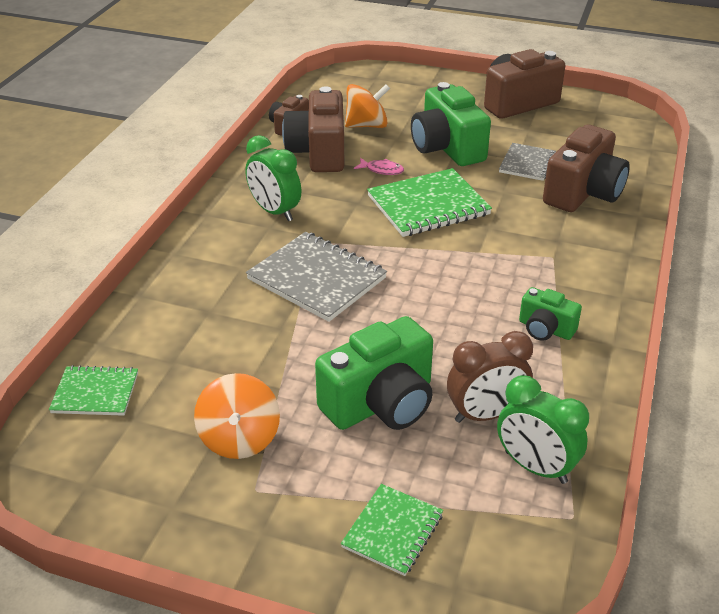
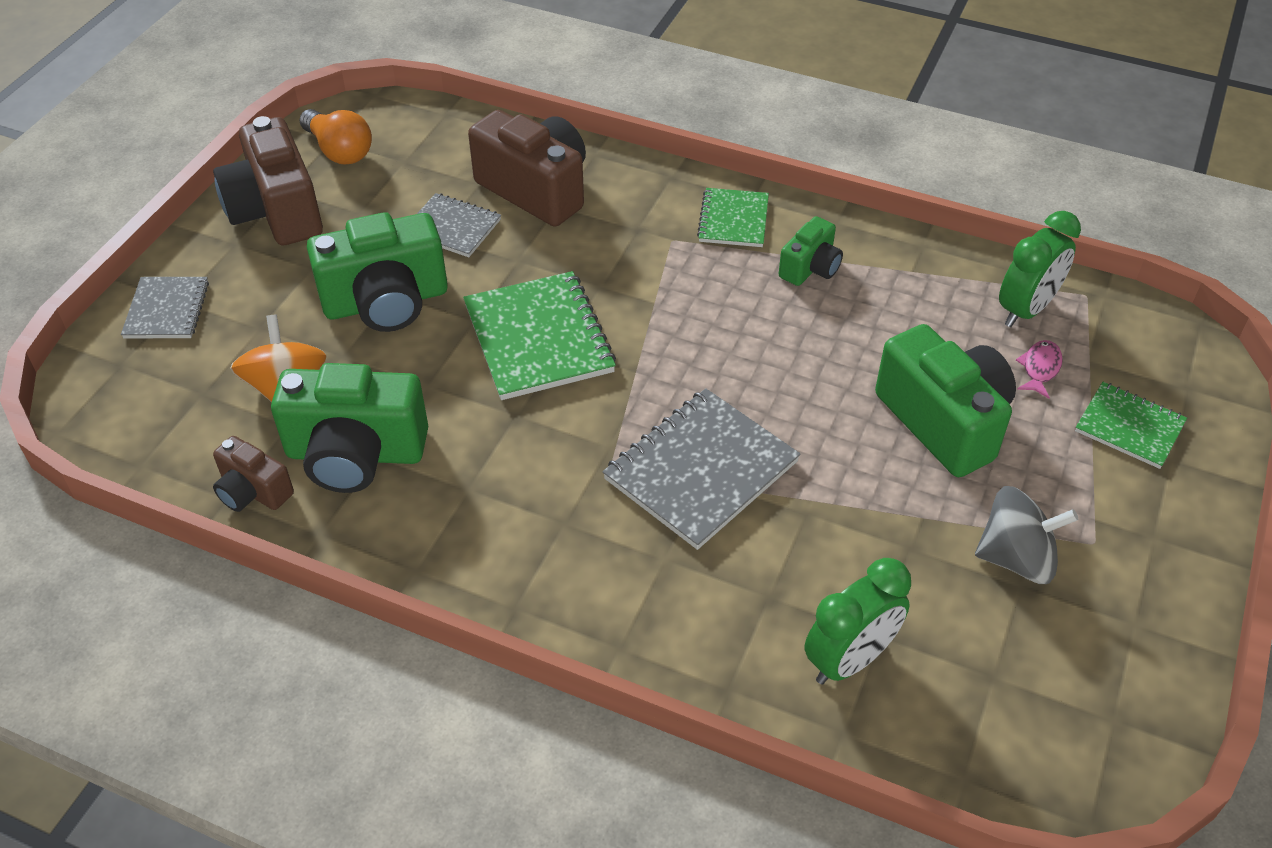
camera: 85 degrees left, 10 degrees up
green notebook [49,365,138,416] -> green notebook moved to [697,188,769,247]
orange spinning top [194,373,280,459] -> grey spinning top [975,486,1078,584]
green clock [245,135,301,221] -> green clock moved to [804,558,911,685]
brown camera [282,86,345,172] -> green camera [271,363,428,493]
pink fish [354,158,404,175] -> pink fish moved to [1016,340,1063,399]
brown clock [447,331,533,423] -> none
none -> grey notebook [121,277,209,338]
none -> orange light bulb [300,109,372,165]

